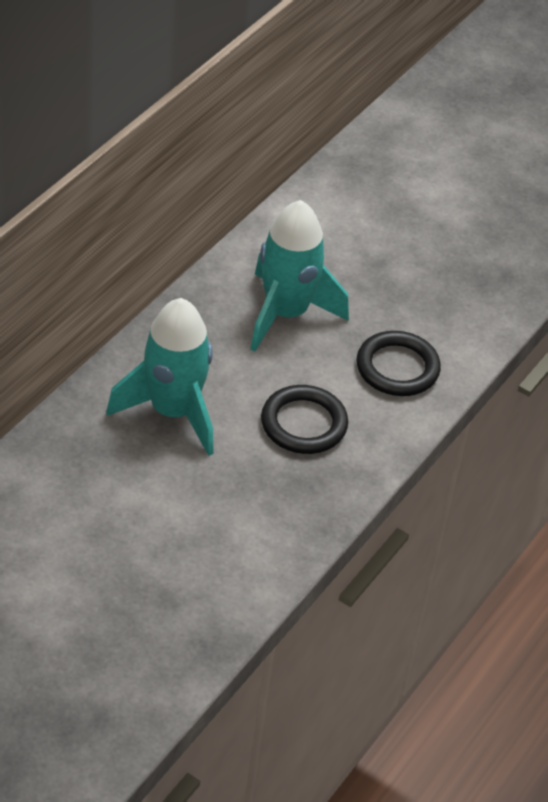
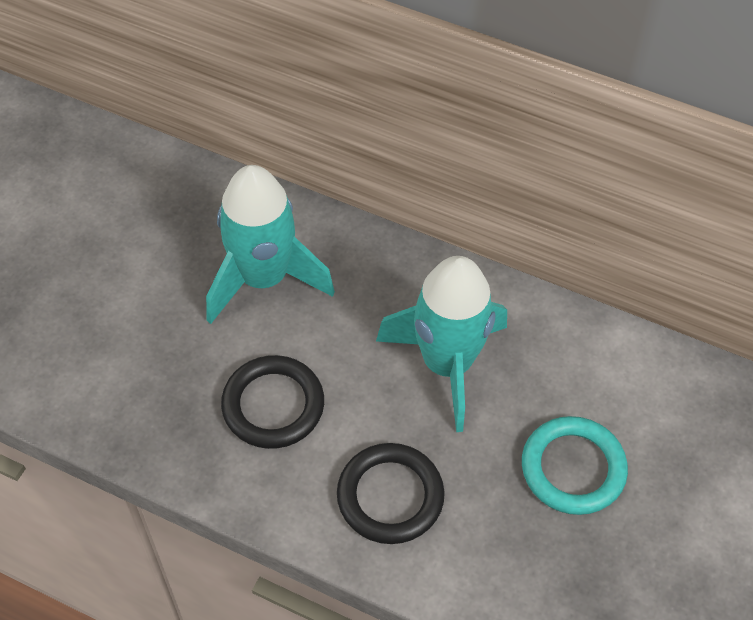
camera: 85 degrees right, 10 degrees up
none -> turquoise ring [522,416,628,515]

